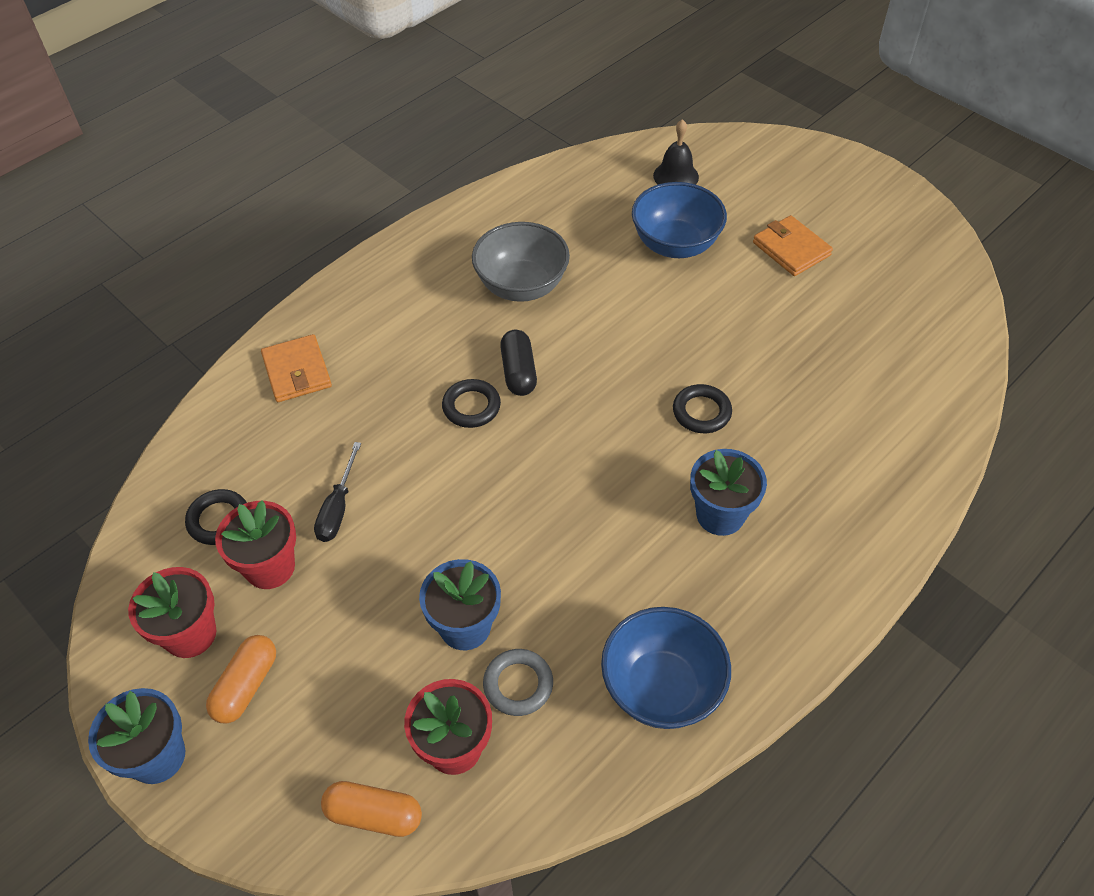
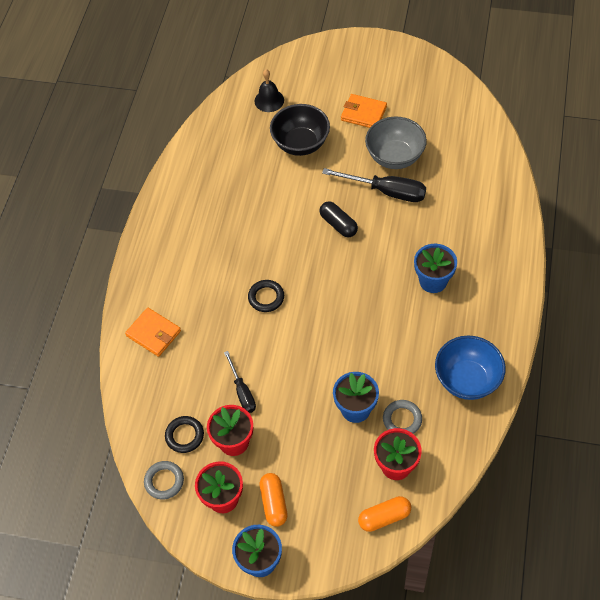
camera: 30 degrees left, 5 degrees up
grey bowl [472,222,570,302] -> grey bowl moved to [365,117,427,169]
black capsule [500,330,537,396] -> black capsule moved to [320,201,358,237]
blue bowl [632,182,727,258] -> black bowl [270,104,330,156]
black ring [673,384,732,433] -> none
none -> grey ring [144,461,184,500]
none -> black screwdriver [322,168,426,202]

